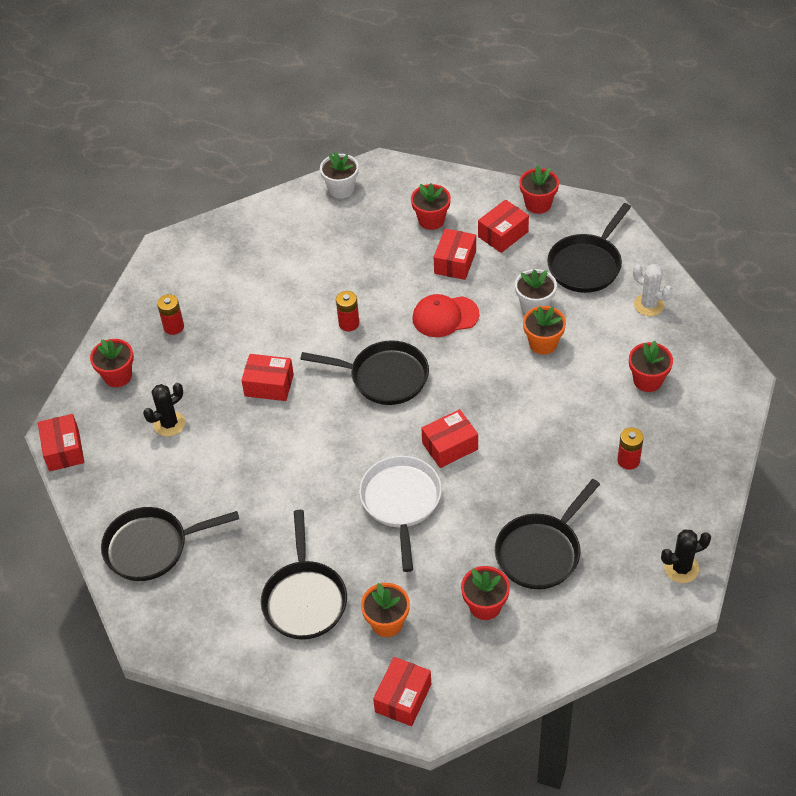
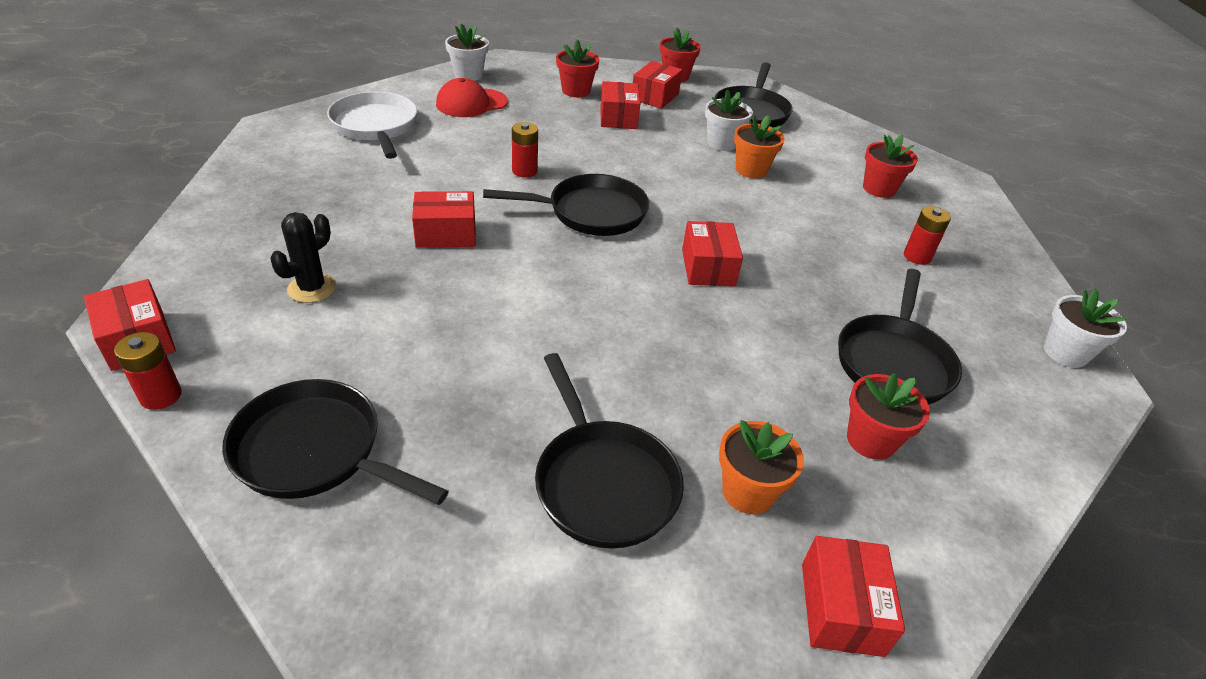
camera: 25 degrees left, 10 degrees down
red flower pot [90,339,134,387] -> none
black pan [101,507,239,581] -> black pan turned 60 degrees clockwise [222,379,449,505]
red battery [157,294,184,335] -> red battery moved to [114,332,182,410]
white pan [359,456,442,572] -> white pan moved to [327,92,417,159]
red cap [412,294,479,337] -> red cap moved to [436,78,508,117]
red box [421,409,478,468] -> red box turned 45 degrees counterclockwise [682,221,743,287]
white cactus [633,264,672,316] -> none
black cactus [661,529,711,583] -> white flower pot [1044,289,1127,368]

